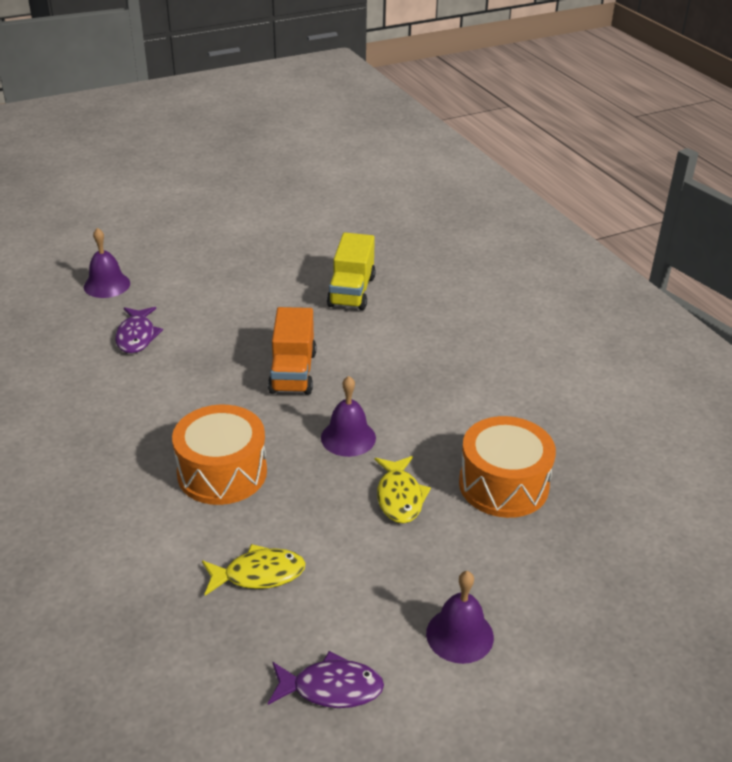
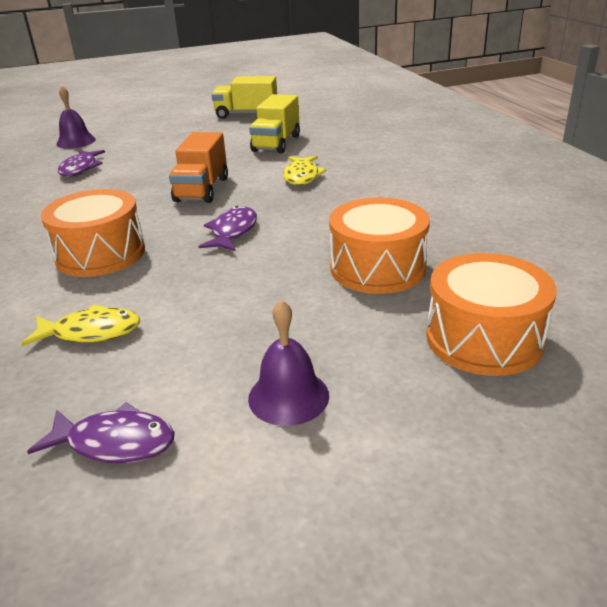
camera: 10 degrees right, 5 degrees down
purple bell [321,376,376,457] -> purple fish [199,206,257,251]
yellow fish [375,456,431,523] -> yellow fish moved to [283,156,327,185]
none -> yellow truck [211,76,277,119]
none -> orange drum [426,253,557,376]

